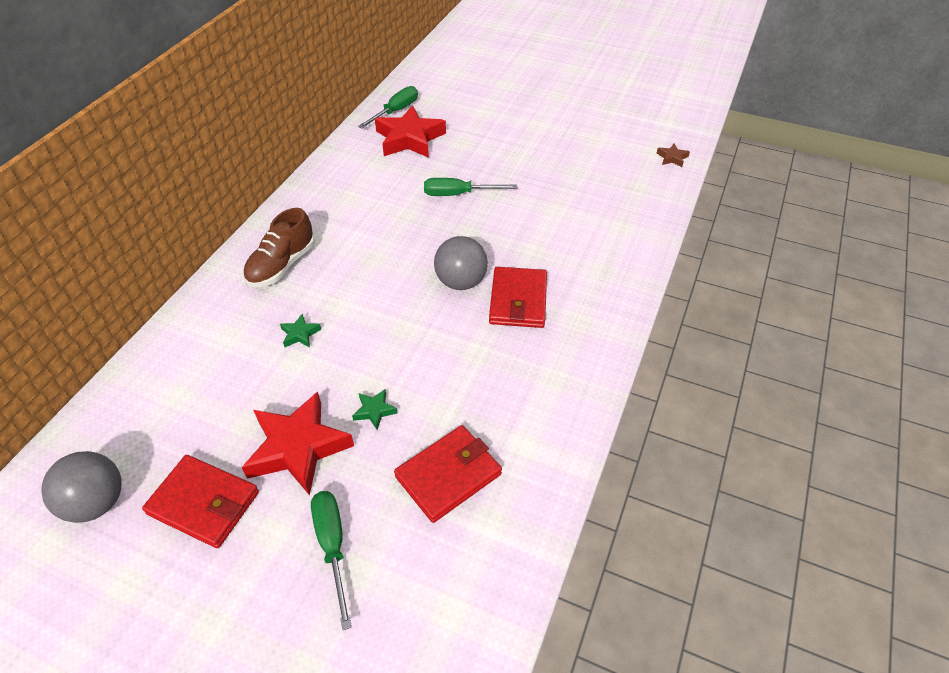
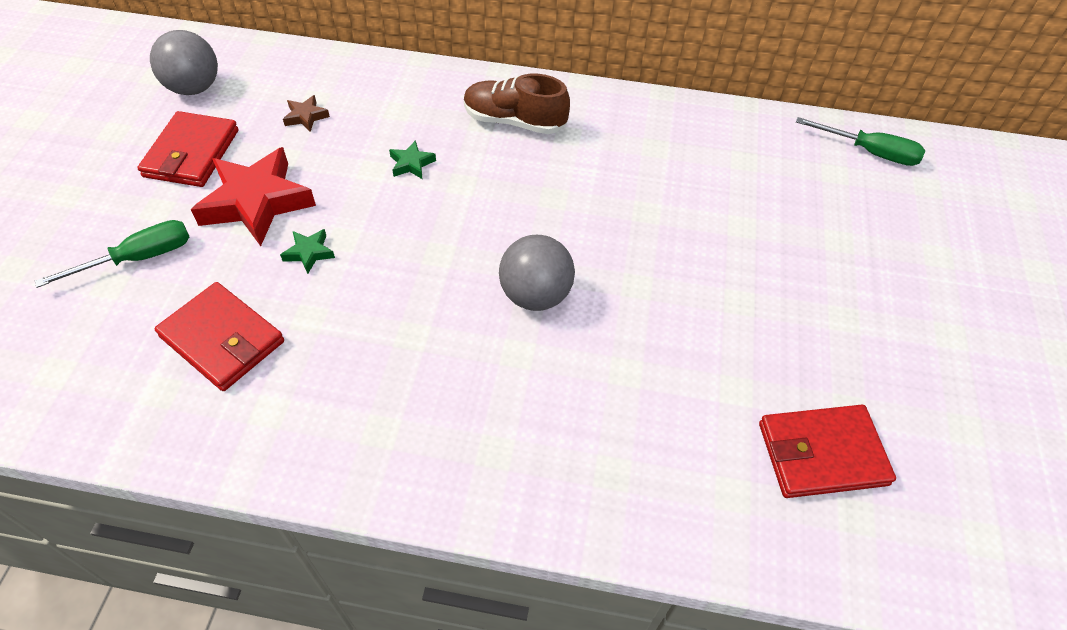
camera: 75 degrees right, 5 degrees up
red star [375,105,446,158] -> none
green screwdriver [424,178,517,196] -> none
red wallet [489,267,547,328] -> red wallet moved to [759,405,896,498]
brown star [657,144,690,167] -> brown star moved to [283,95,330,132]

